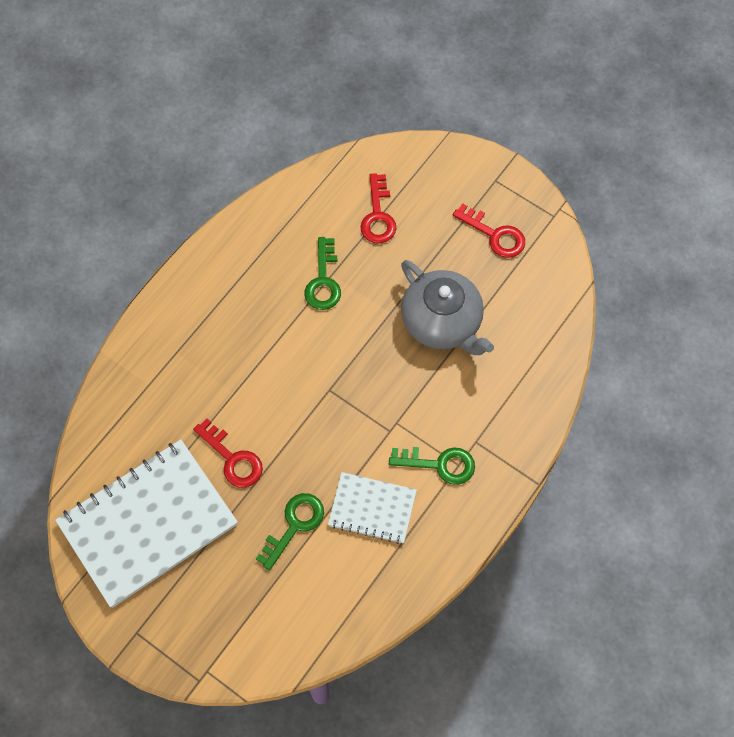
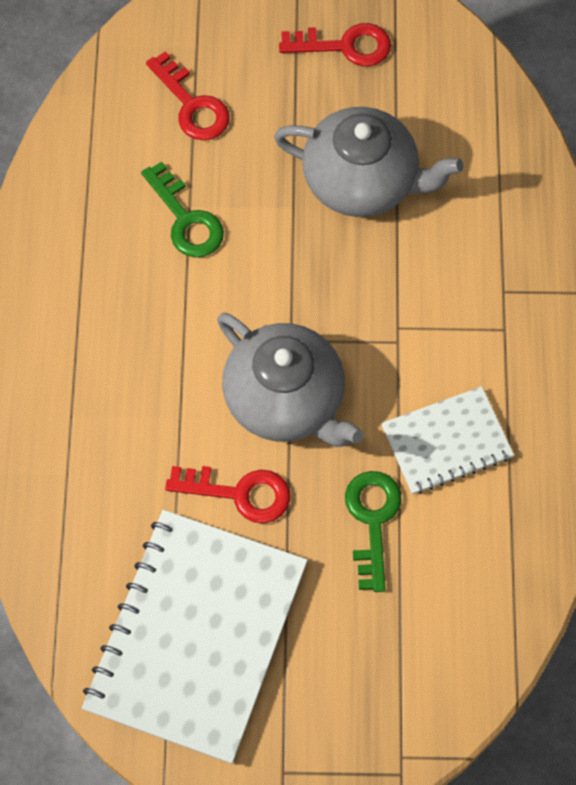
camera: 35 degrees left, 0 degrees up
green key [389,447,475,485] -> none
none -> grey teapot [217,313,364,447]

